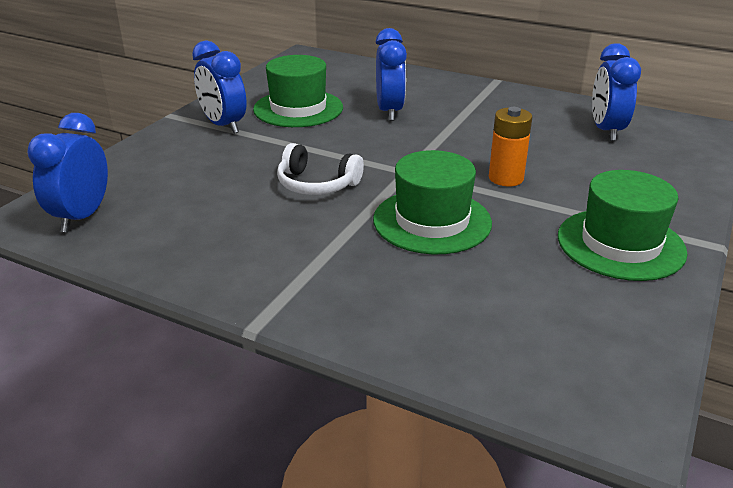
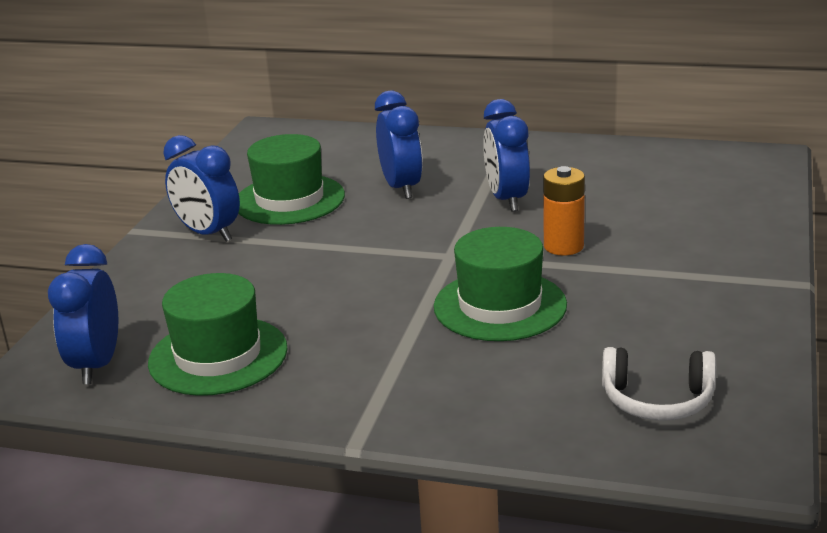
camera: 10 degrees left, 5 degrees down
white headphones [277,143,364,195] -> white headphones moved to [602,347,716,421]
green hat [558,170,688,281] -> green hat moved to [148,273,288,396]
blue clock [592,43,641,141] -> blue clock moved to [483,99,530,211]

